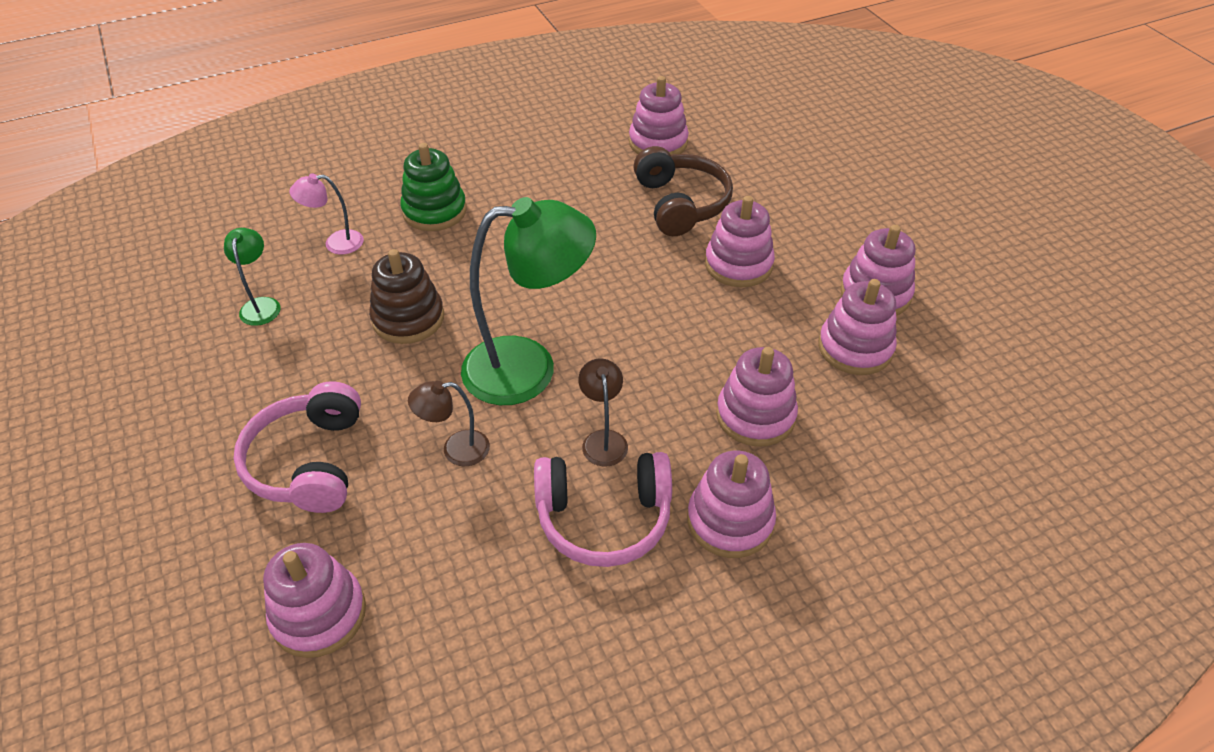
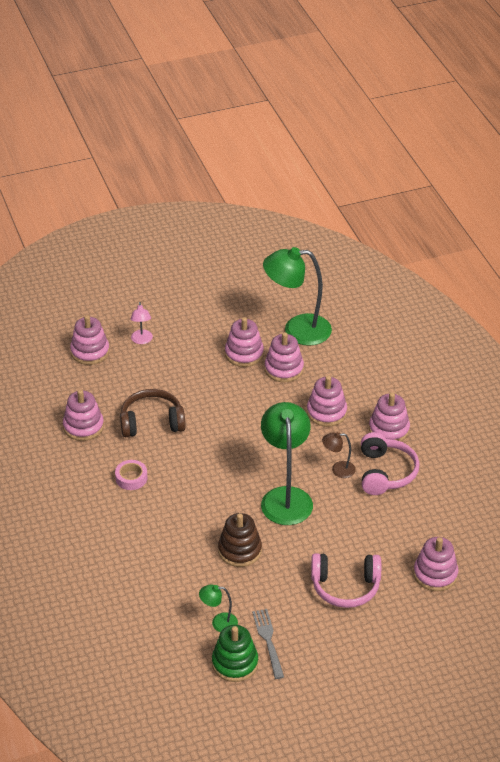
camera: 85 degrees left, 5 degrees down
pink lamp [289,173,364,255] -> pink lamp moved to [131,302,153,344]
green stacking toy [400,143,467,231] -> green stacking toy moved to [212,625,258,682]
brown lamp [408,381,490,466] -> none
pink stacking toy [705,196,775,287] -> pink stacking toy moved to [70,315,109,365]
none -> pink tape [115,460,147,490]
none -> grey fork [252,609,284,679]
none -> green lamp [263,247,332,346]

